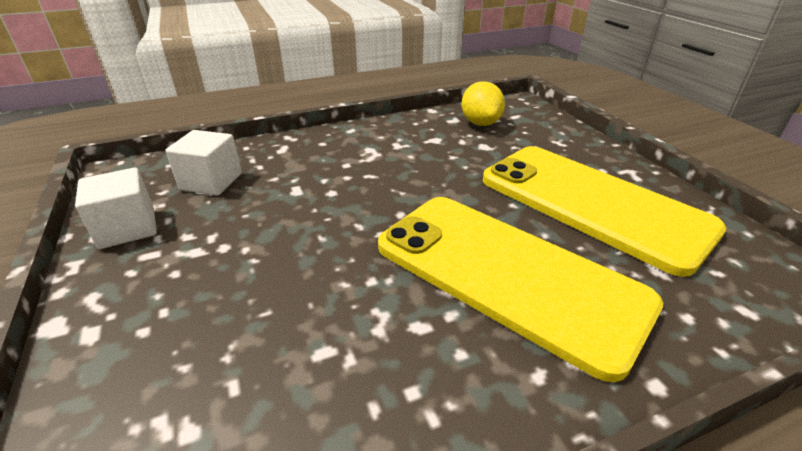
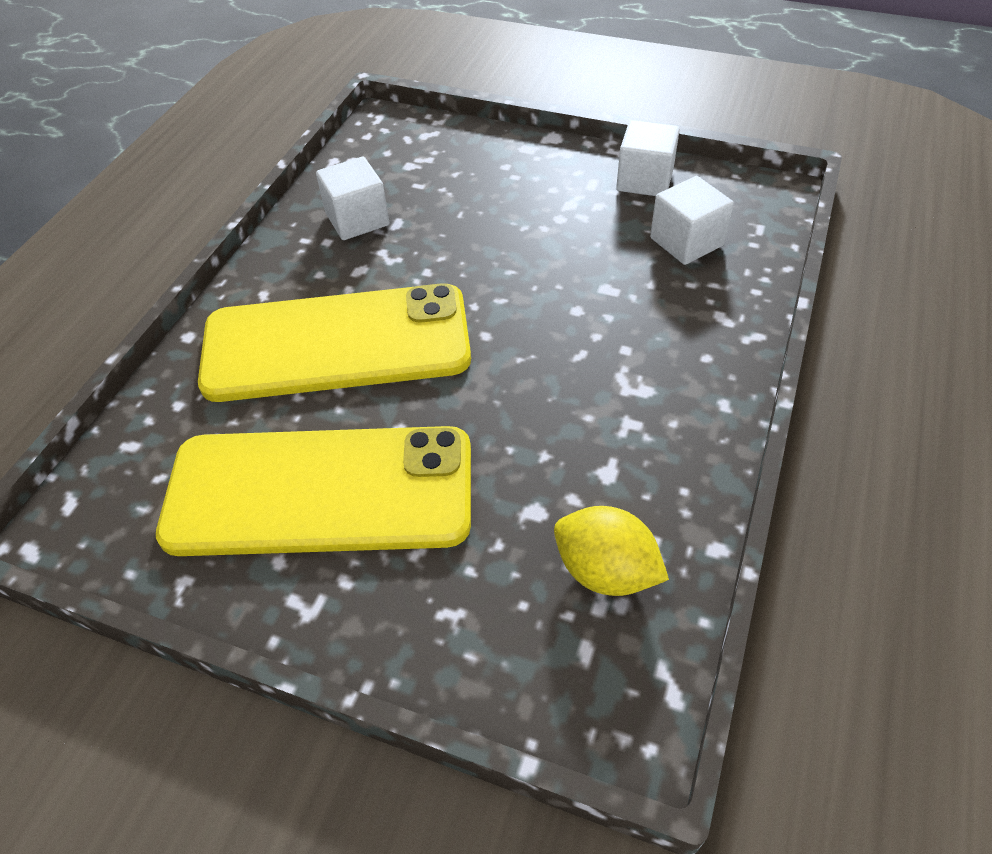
camera: 135 degrees right, 15 degrees up
none -> white cube [316,157,389,240]

